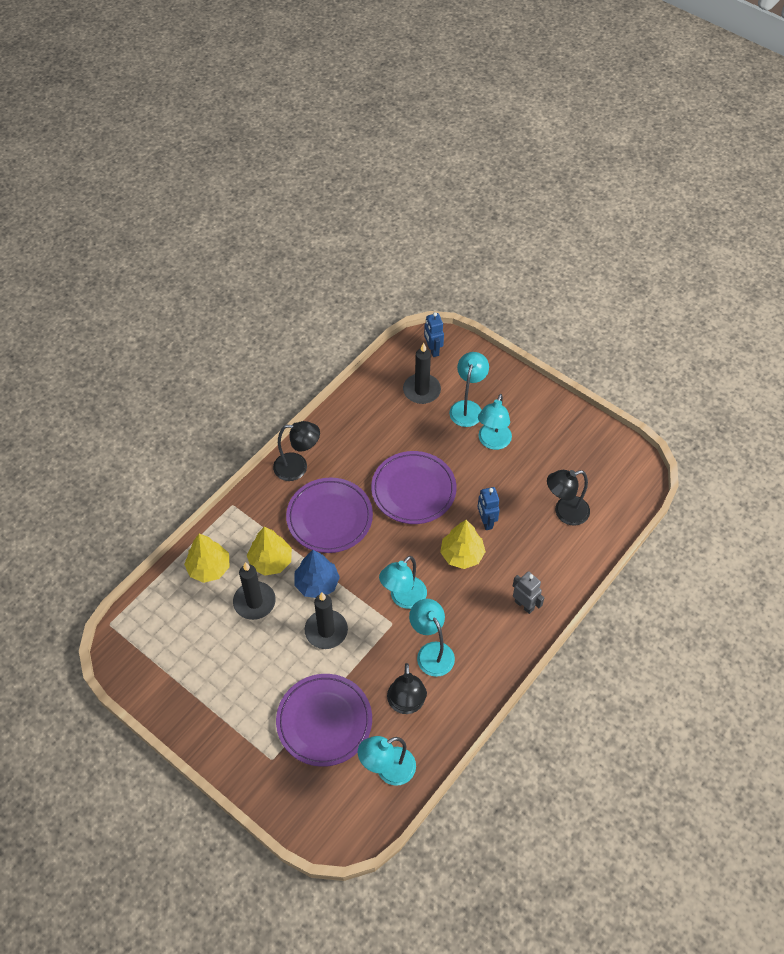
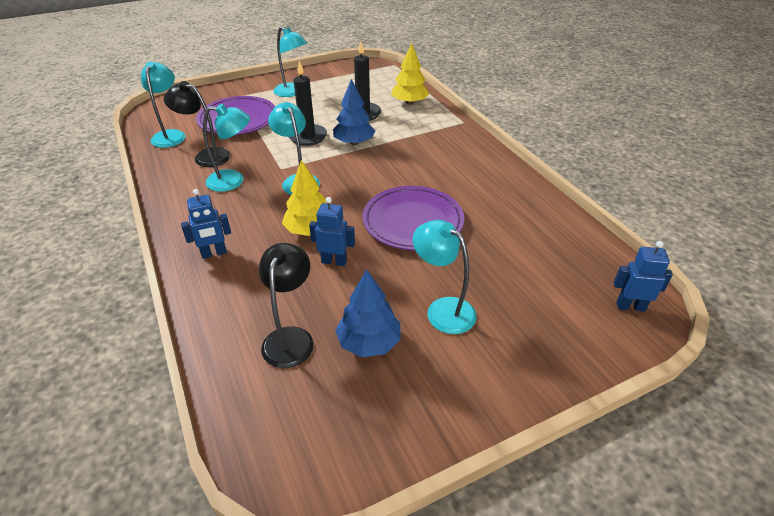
camera: 115 degrees right, 15 degrees down
yellow tree [247,526,292,576] -> none
black lamp [273,421,320,481] -> none
purple plate [286,478,373,553] -> none
black candle [403,343,441,404] -> none
turquoise lamp [449,352,489,427] -> turquoise lamp moved to [273,26,307,97]
grey robot [513,571,544,614] -> blue robot [181,189,231,259]
none -> blue tree [335,269,401,357]

